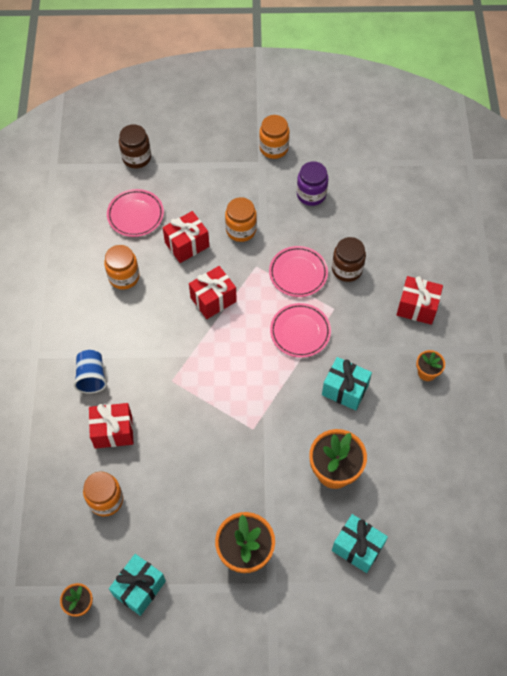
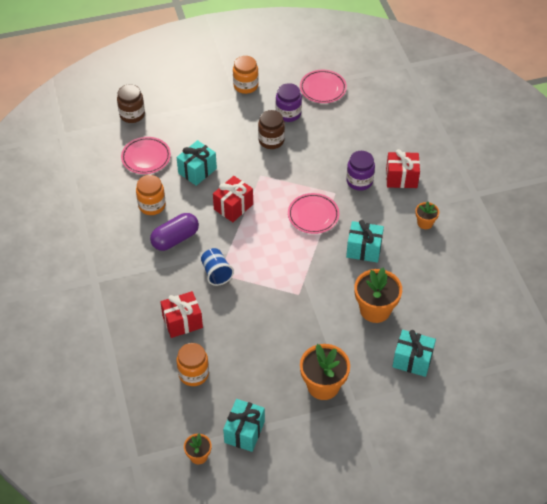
camera: 15 degrees left, 10 degrees down
blue cup [73,350,107,394] -> blue cup moved to [201,248,234,286]
red gift [163,211,209,263] -> turquoise gift [177,140,217,186]
orange jar [225,197,257,242] -> none
pink plate [269,246,328,297] -> pink plate moved to [300,70,347,103]
brown jar [332,237,366,282] -> brown jar moved to [258,110,285,149]
none -> purple capsule [150,213,199,251]
none -> purple jar [346,151,375,191]

